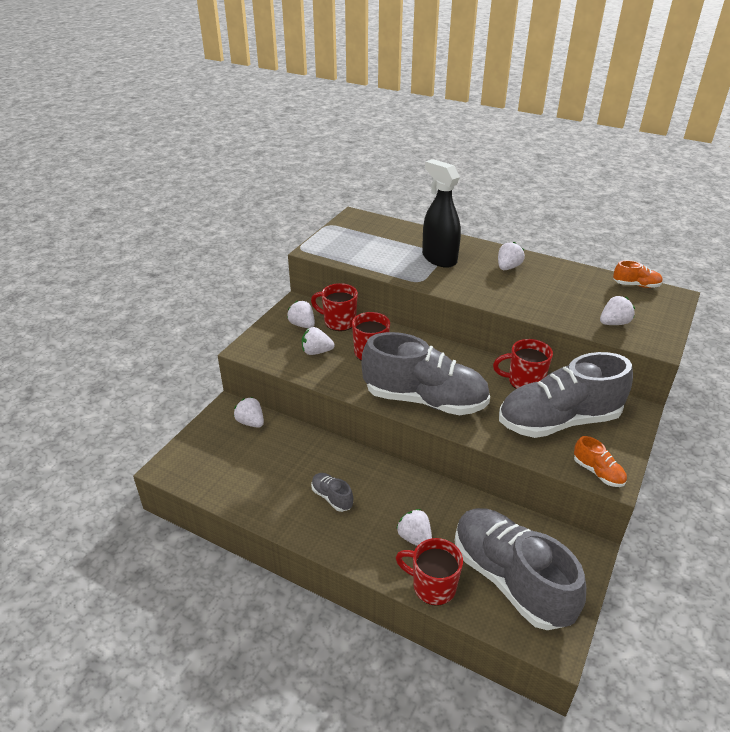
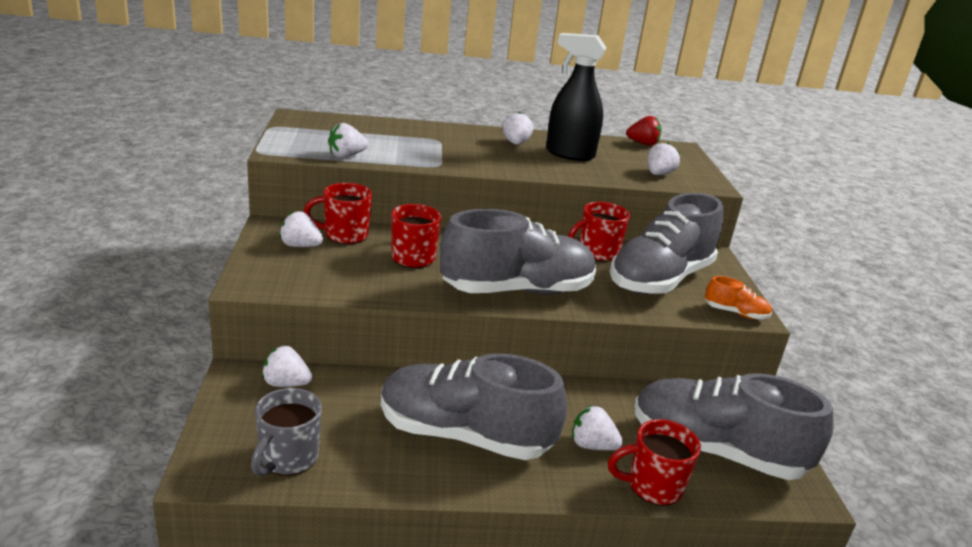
camera: 35 degrees left, 10 degrees down
white strawberry [302,327,335,355] -> white strawberry moved to [328,123,368,158]
grey shoe [311,473,353,512] -> grey shoe [380,353,567,460], size x2.43
black spray bottle [422,159,461,268] -> black spray bottle moved to [546,33,607,161]
orange shoe [613,260,663,288] -> red strawberry [626,116,662,146]
none -> grey mug [251,388,322,476]

